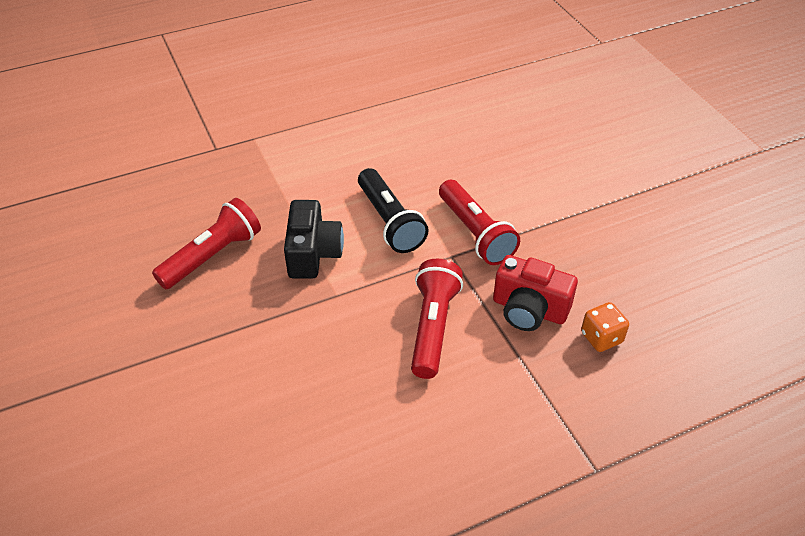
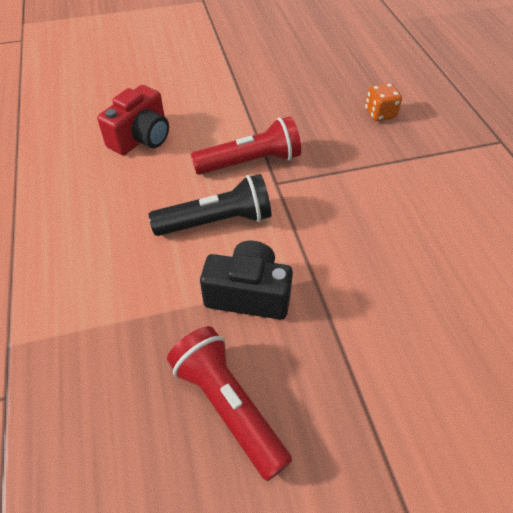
camera: 80 degrees left, 5 degrees up
red flashlight [411,259,463,379] -> none
red camera [493,255,578,331] -> red camera moved to [97,85,169,155]

